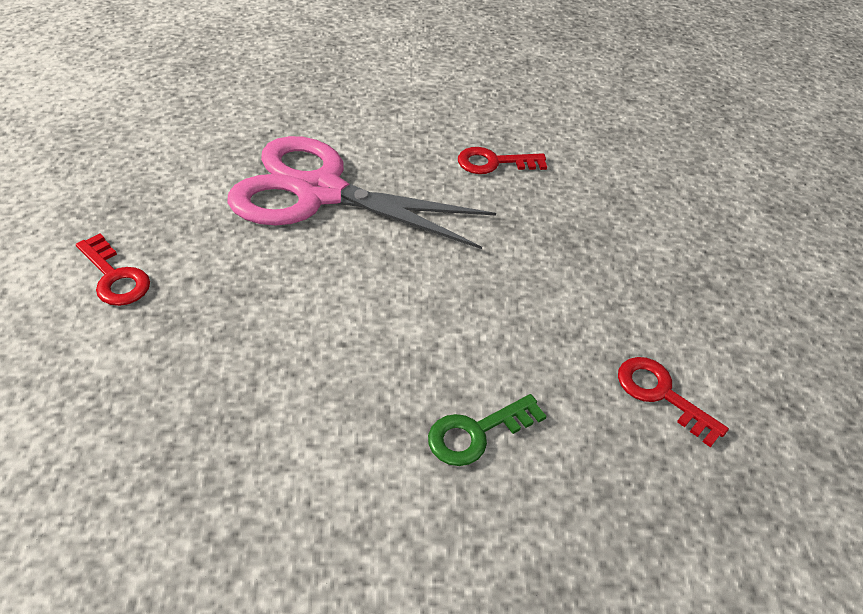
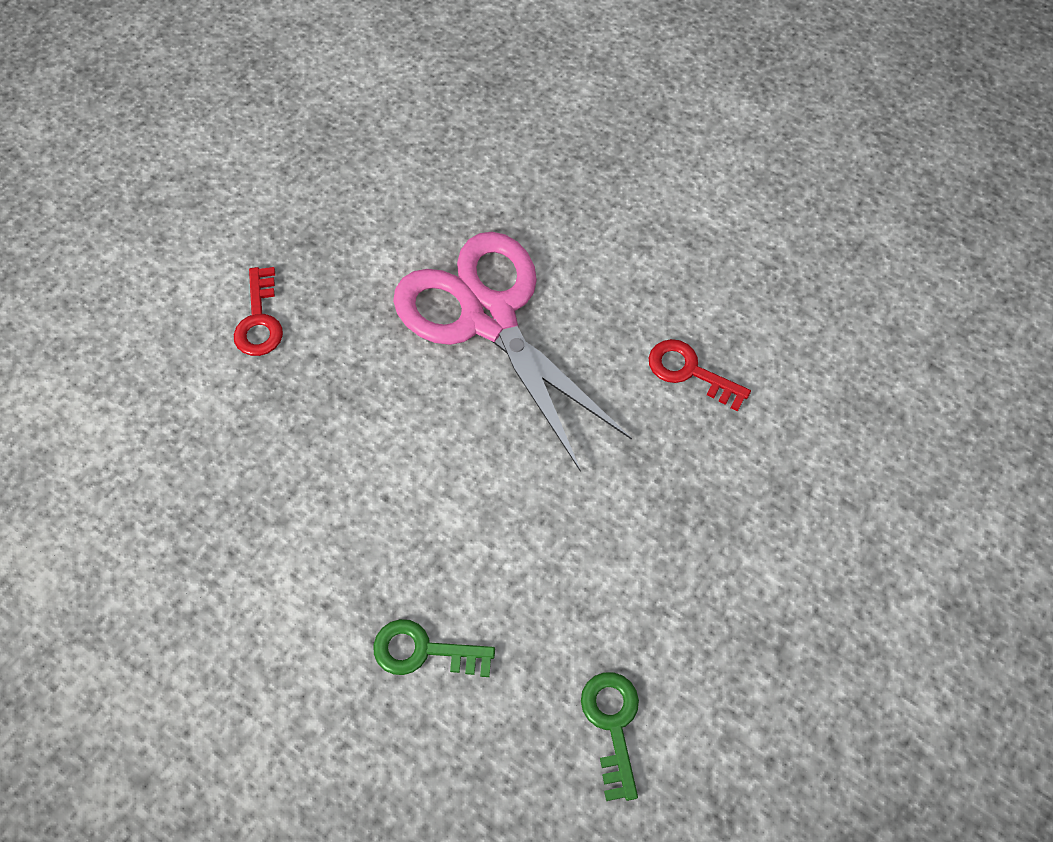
camera: 40 degrees right, 15 degrees up
red key [618,357,729,447] -> green key [581,672,639,801]

